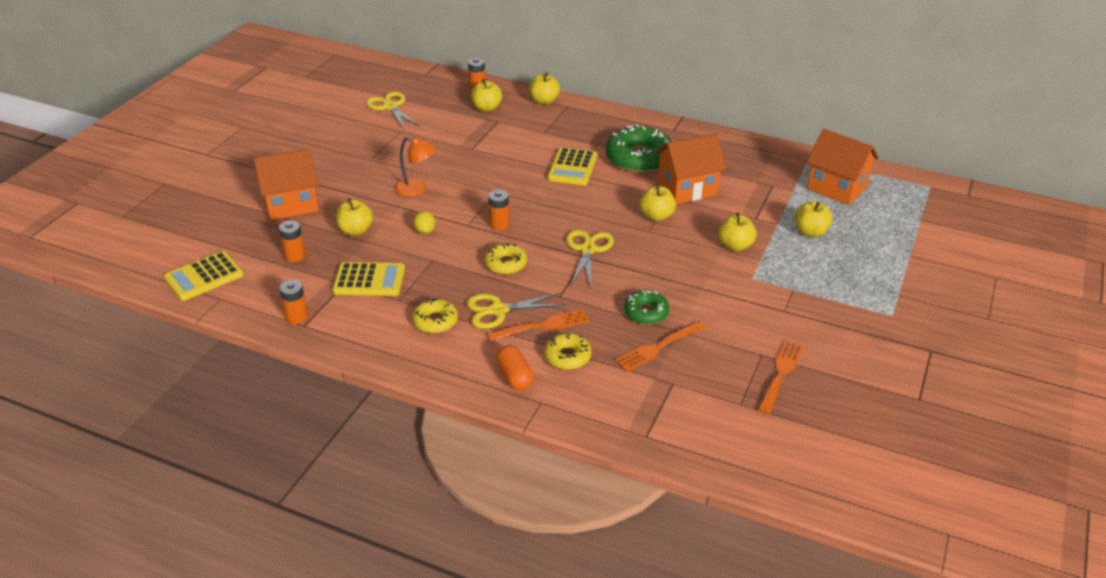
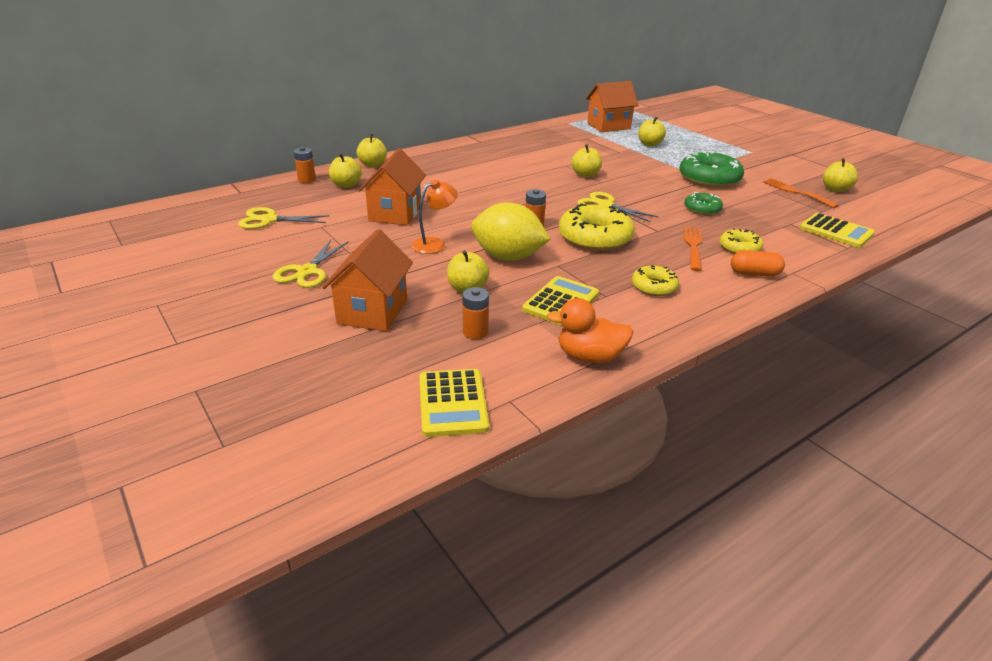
camera: 60 degrees left, 5 degrees down
orange battery [279,280,308,324] -> orange duck [547,298,634,363]
yellow lemon [413,211,435,234] -> yellow lemon [471,202,550,261], size x2.45
yellow scissors [467,293,565,329] -> yellow scissors moved to [273,240,348,288]
yellow donut [485,243,527,275] -> yellow donut [559,203,635,251], size x1.83
yellow calculator [547,147,597,185] -> yellow calculator moved to [800,213,875,248]
green donut [605,124,672,173] -> green donut moved to [679,151,744,188]
orange fork [615,321,706,372] -> none
orange house [655,133,726,204] -> orange house moved to [359,148,426,225]
yellow apple [718,213,757,251] -> yellow apple moved to [823,158,858,192]

